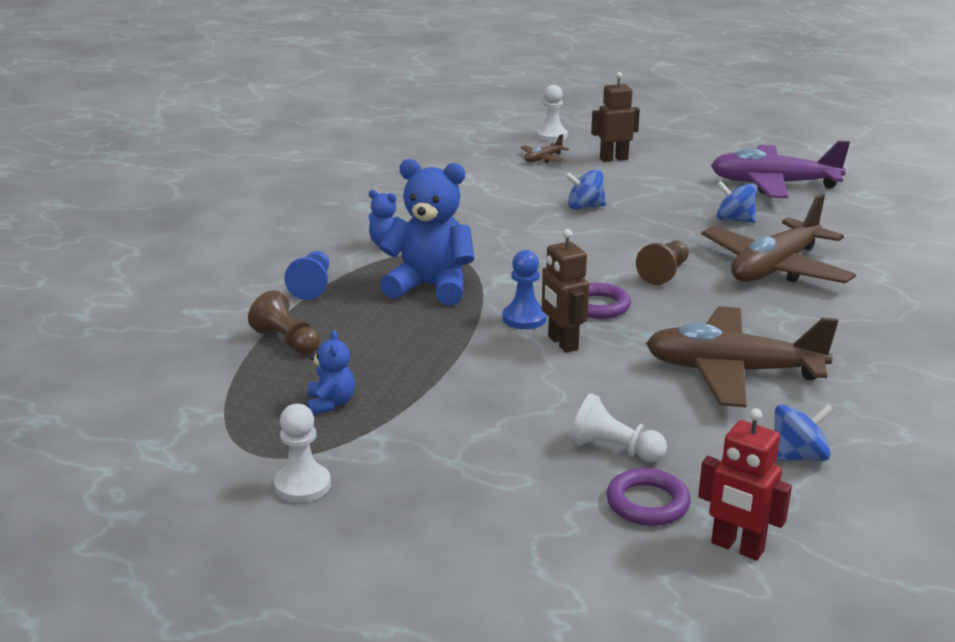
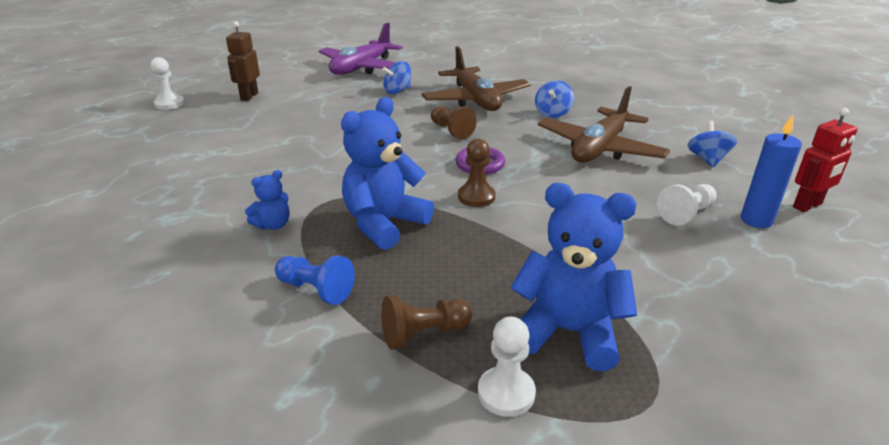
camera: 65 degrees left, 5 degrees up
white pawn [274,404,331,503] -> white pawn moved to [478,317,536,417]
blue teddy bear [307,330,355,414] -> blue teddy bear [510,183,637,371], size x2.04
blue pawn [502,250,547,329] -> brown pawn [458,139,496,207]
brown plane [520,134,569,163] -> none
brown robot [542,229,589,353] -> none
blue spinning top [565,169,606,210] -> blue spinning top moved to [535,80,574,118]
purple ring [606,468,691,526] -> blue candle [741,114,802,228]

